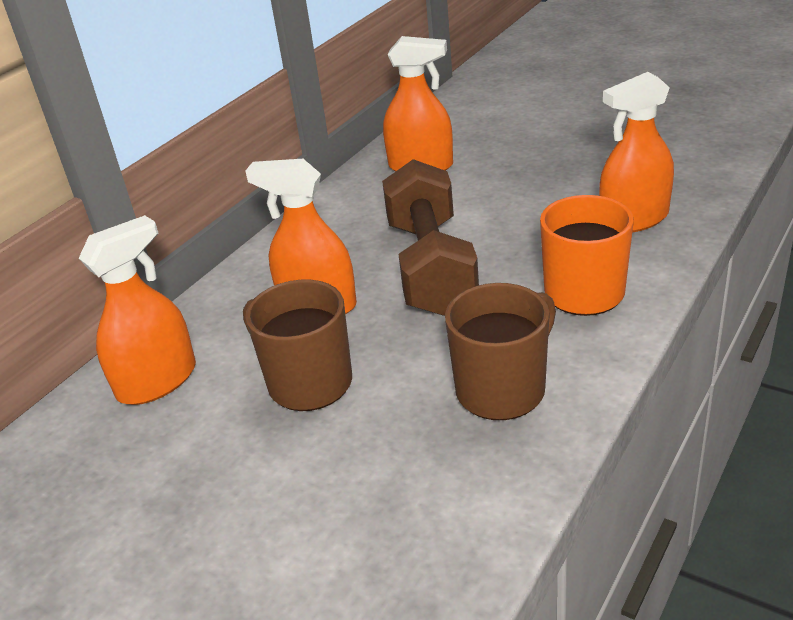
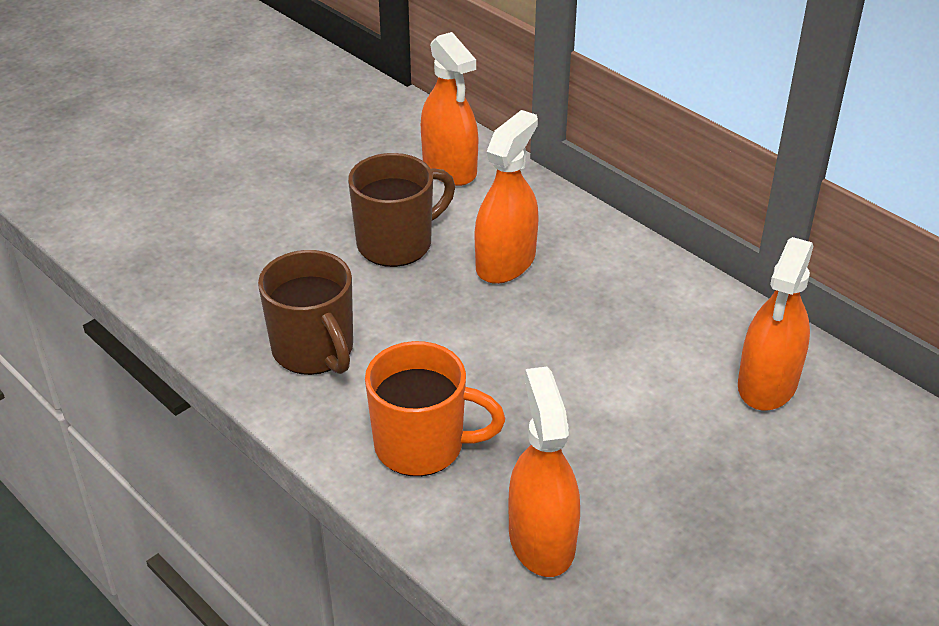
camera: 100 degrees right, 5 degrees up
brown dumbbell [382,159,479,316] -> none

